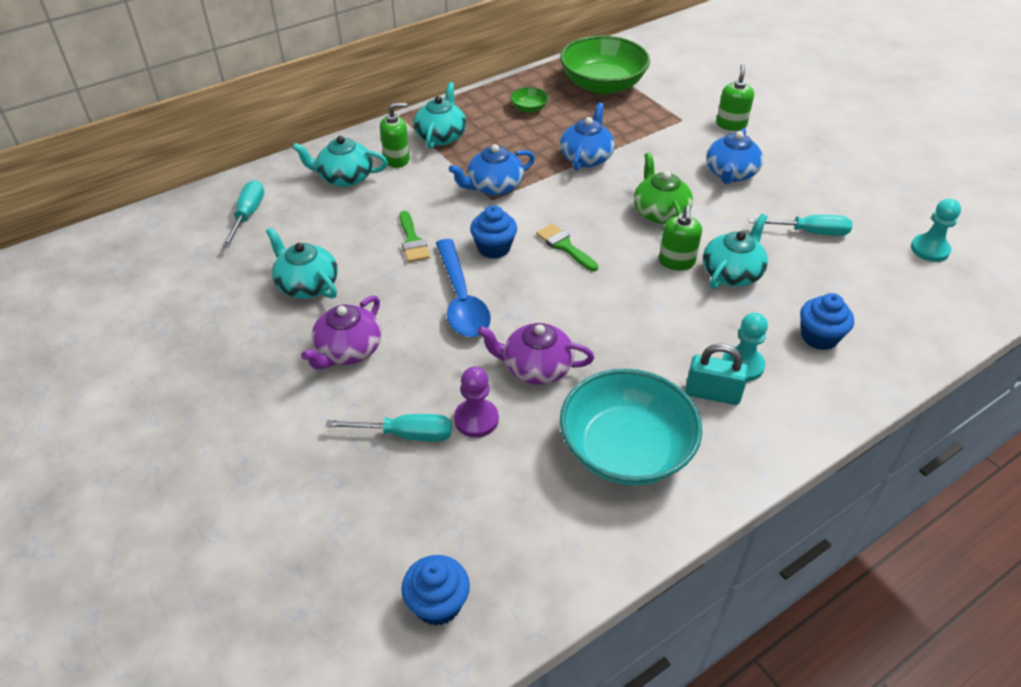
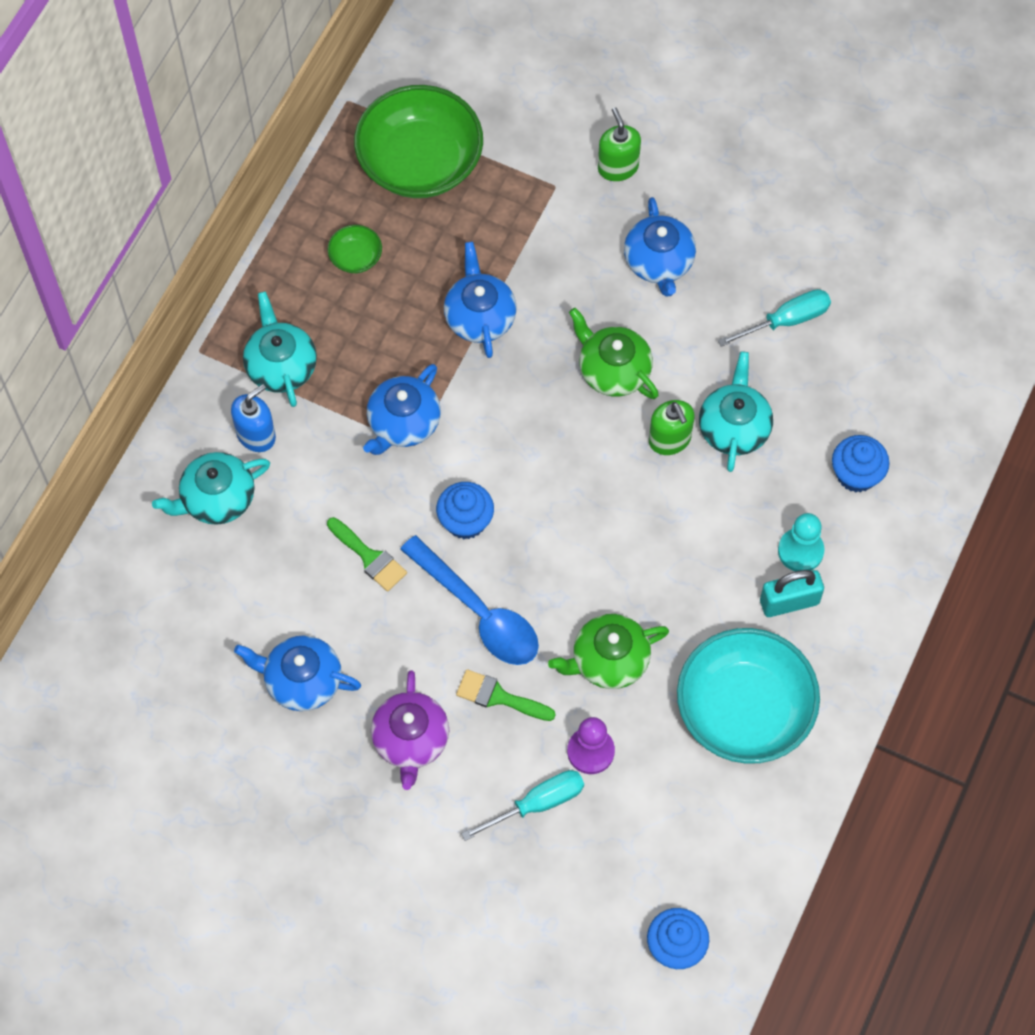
camera: 30 degrees left, 20 degrees up
turquoise screwdriver [222,180,264,247] -> none
turquoise teapot [266,227,338,299] -> blue teapot [234,635,361,711]
green soap dispenser [380,103,410,168] -> blue soap dispenser [231,384,276,452]
purple teapot [477,323,594,385] -> green teapot [548,614,669,689]
green brush [536,224,598,271] -> green brush moved to [456,669,556,721]
turquoise pawn [911,198,961,262] -> none

